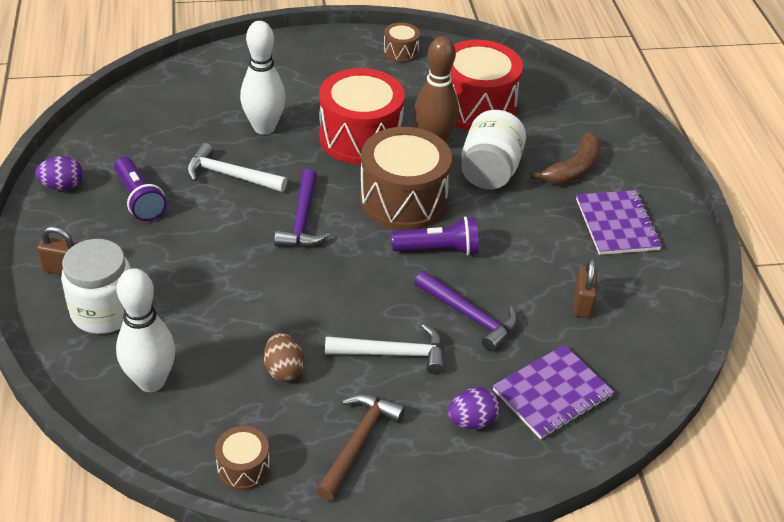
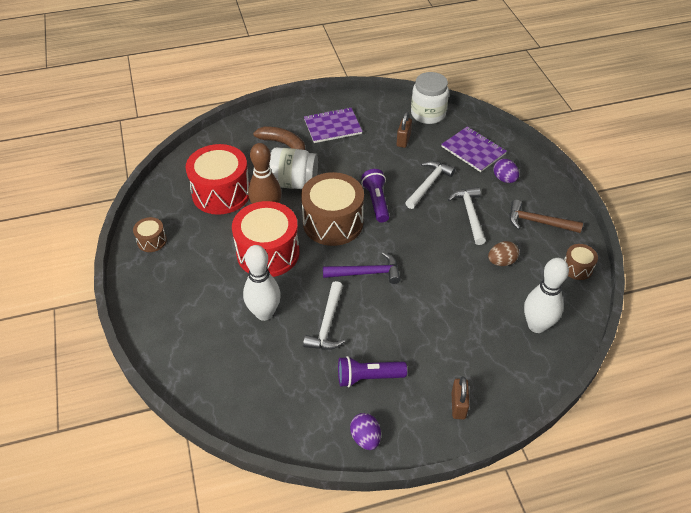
camera: 95 degrees left, 5 degrees up
white jar [61,239,131,334] -> white jar moved to [411,72,449,124]
purple flashlight [114,157,167,221] -> purple flashlight turned 150 degrees counterclockwise [338,356,407,387]
purple hammer [414,271,518,352] -> white hammer [405,161,455,209]
brown padlock [573,258,597,318] -> brown padlock turned 75 degrees counterclockwise [397,112,412,148]

